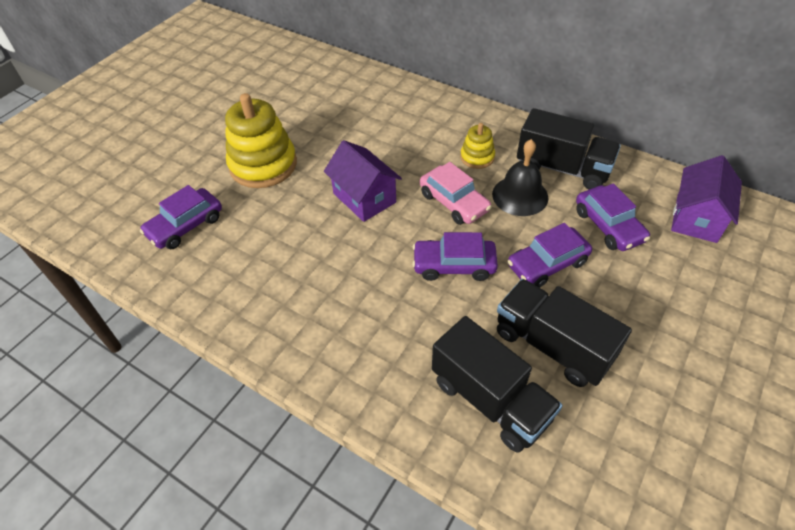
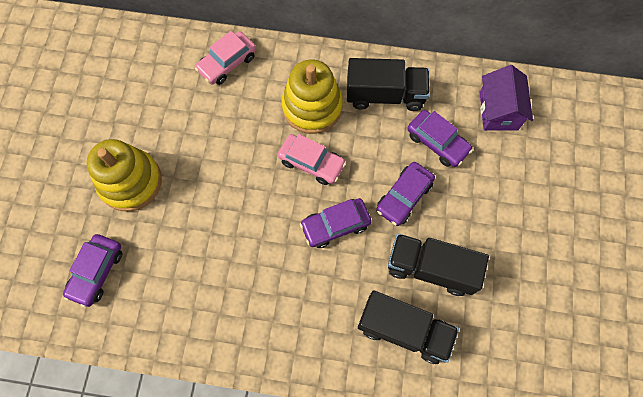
camera: 25 degrees left, 20 degrees up
purple house [324,140,402,222] -> none
yellow stacking toy [460,123,495,169] -> yellow stacking toy [282,60,343,134], size x1.98
black bell [492,139,548,216] -> none
none -> pink car [195,31,256,85]

